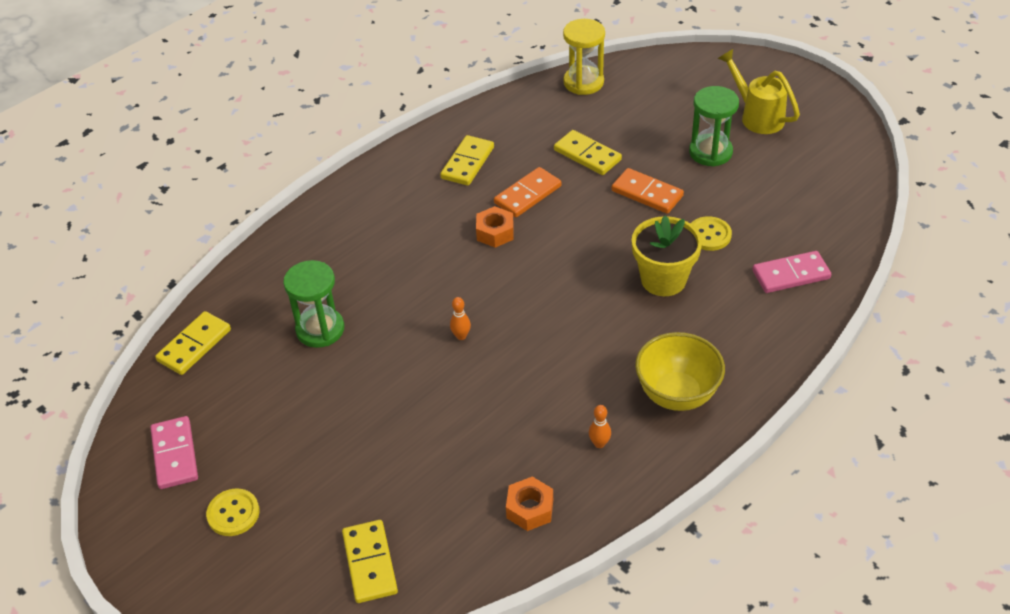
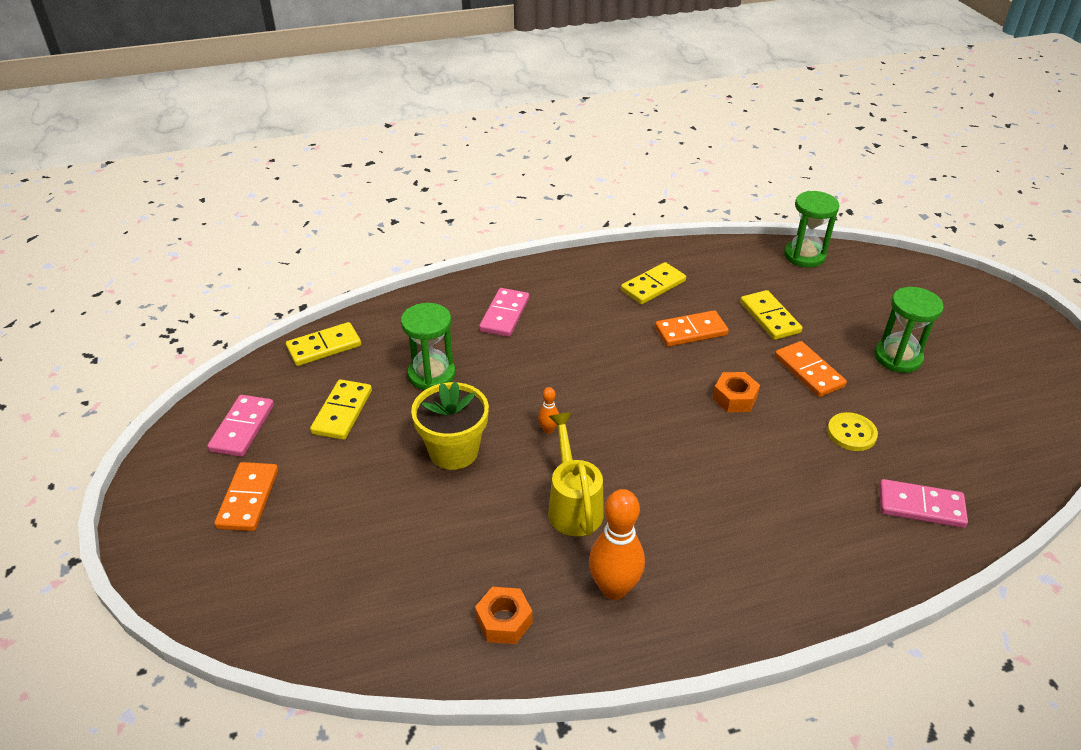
camera: 25 degrees right, 5 degrees down
yellow button [206,489,260,536] -> orange domino [214,462,278,531]
yellow domino [342,520,398,603] -> yellow domino moved to [310,379,372,440]
orange nut [476,206,514,248] -> orange nut moved to [713,372,760,412]
yellow hourglass [563,19,605,95] -> green hourglass [784,191,839,268]
orange bowling pin [589,405,611,448] -> orange bowling pin [589,489,645,600], size x2.17
yellow flower pot [632,216,702,296] -> yellow flower pot moved to [411,382,489,470]
yellow bowl [635,332,725,411] -> none
yellow watering can [717,49,800,134] -> yellow watering can moved to [548,413,604,536]
none -> pink domino [479,288,529,337]

